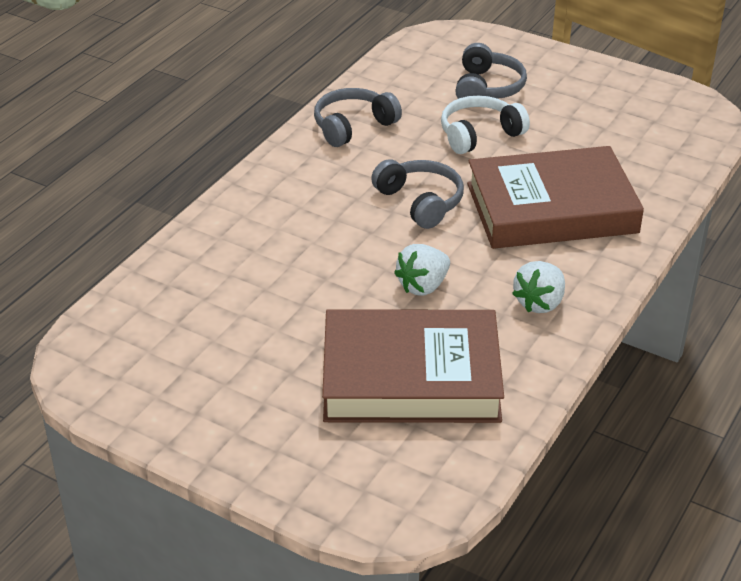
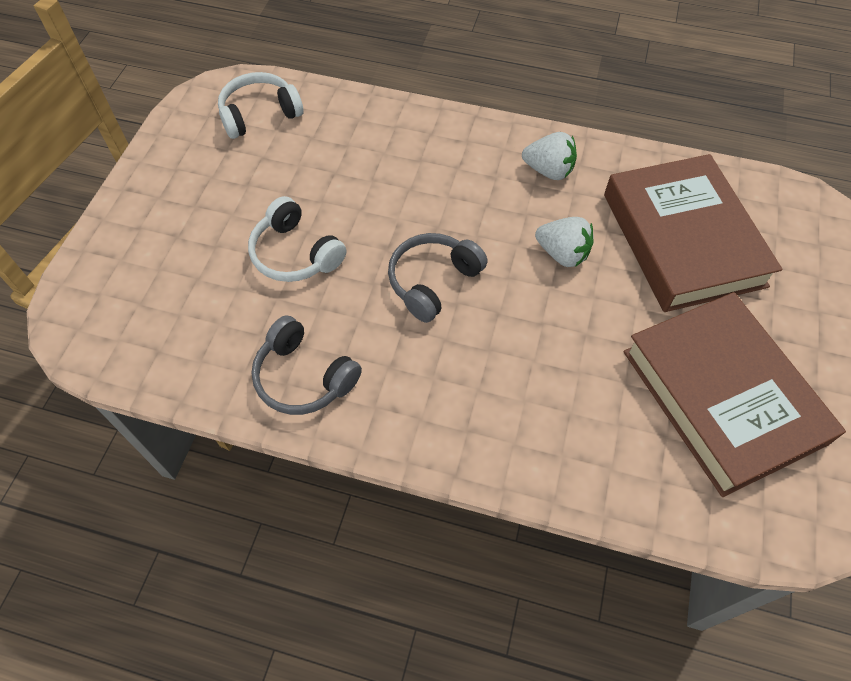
camera: 105 degrees left, 20 degrees up
grey headphones [455,43,527,99] -> none
brown book [467,146,644,249] -> brown book moved to [623,292,846,497]
none -> white headphones [218,72,303,139]

